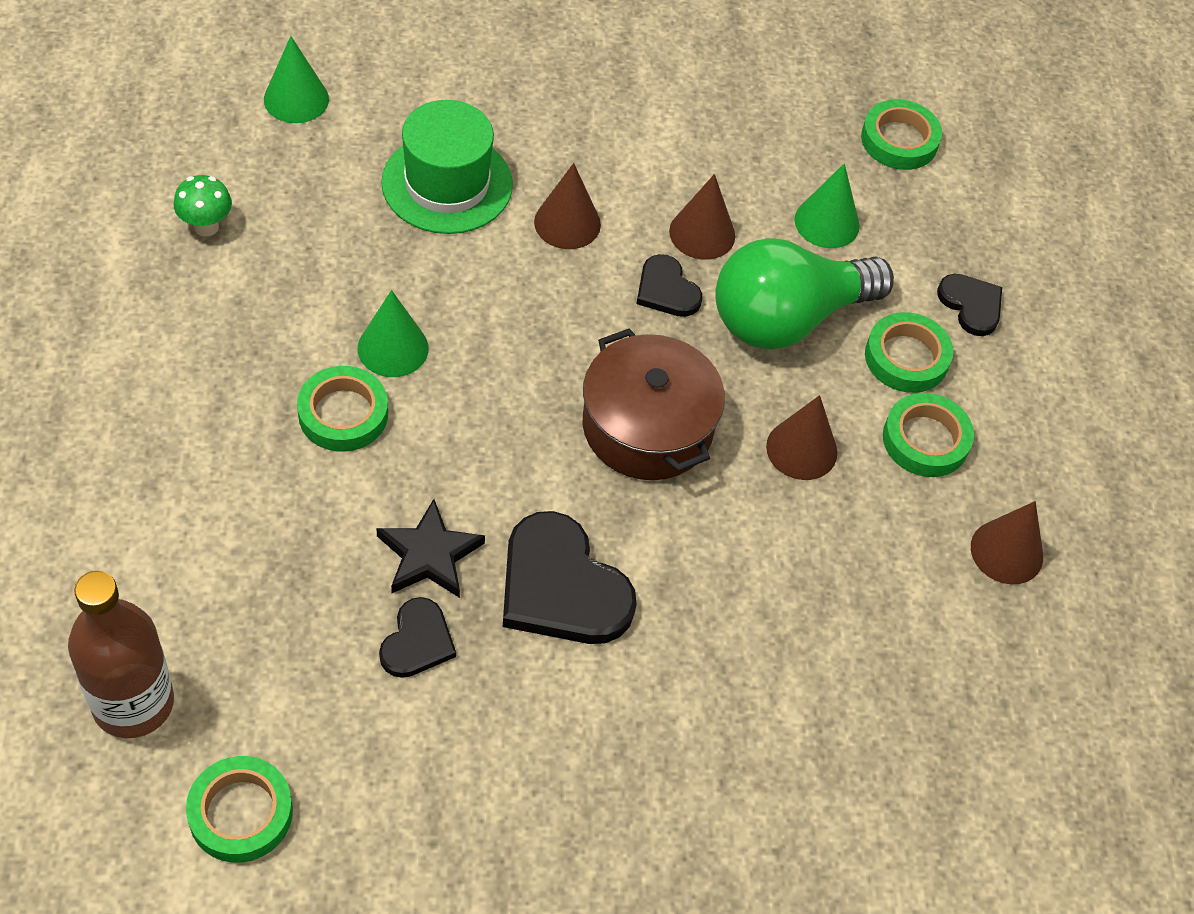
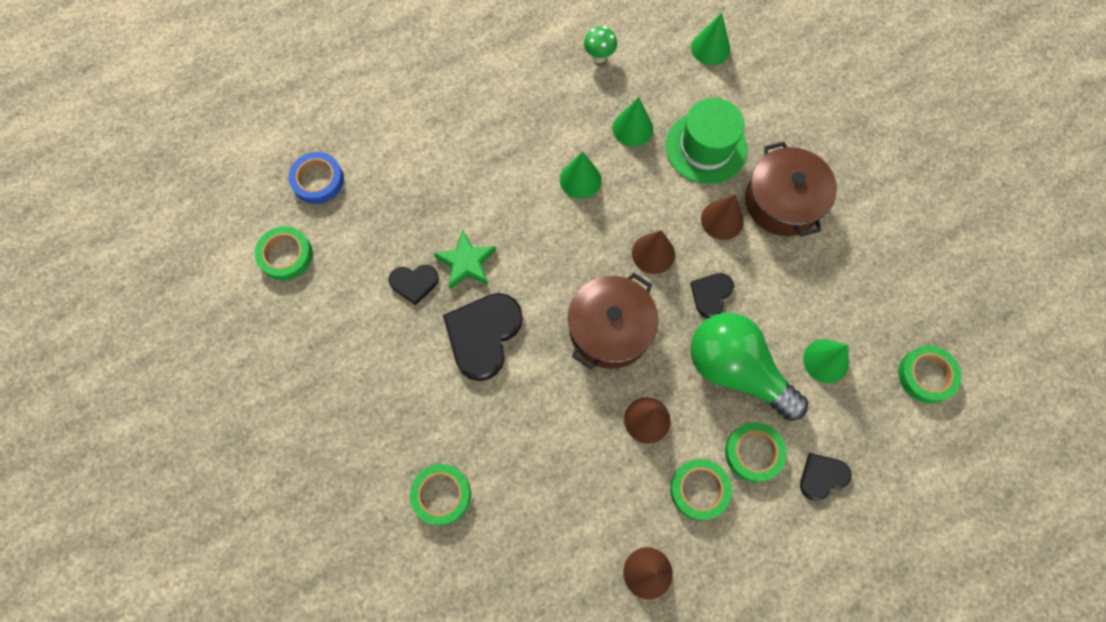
camera: 70 degrees right, 15 degrees up
brown bottle [68,571,174,738] -> blue tape [288,152,344,204]
green tape [297,366,388,452] -> green tape moved to [410,464,471,526]
black star [376,499,485,598] -> green star [434,229,496,289]
brown cone [669,174,735,260] -> brown cone moved to [632,230,675,274]
black heart [937,274,1002,336] -> black heart turned 150 degrees counterclockwise [800,453,851,501]
none -> green cone [612,97,653,147]
none -> brown pot [745,142,837,237]

